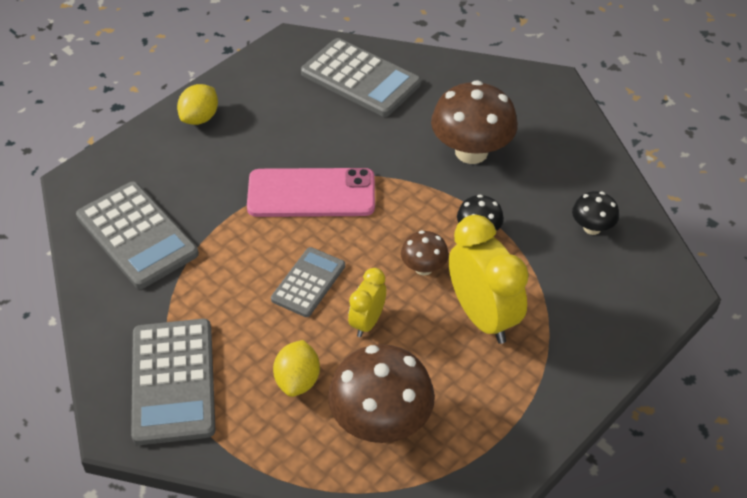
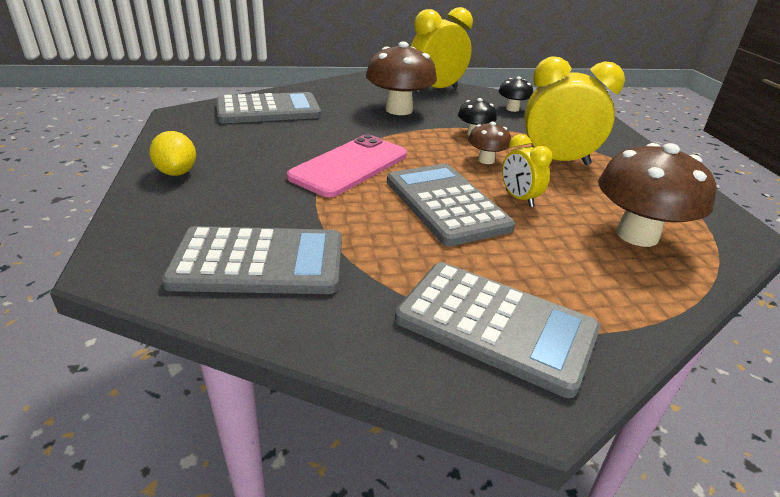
camera: 55 degrees left, 15 degrees down
grey calculator [271,247,345,317] -> grey calculator [387,164,515,246], size x1.66
yellow lemon [273,340,320,397] -> none
none -> yellow clock [411,7,473,93]

